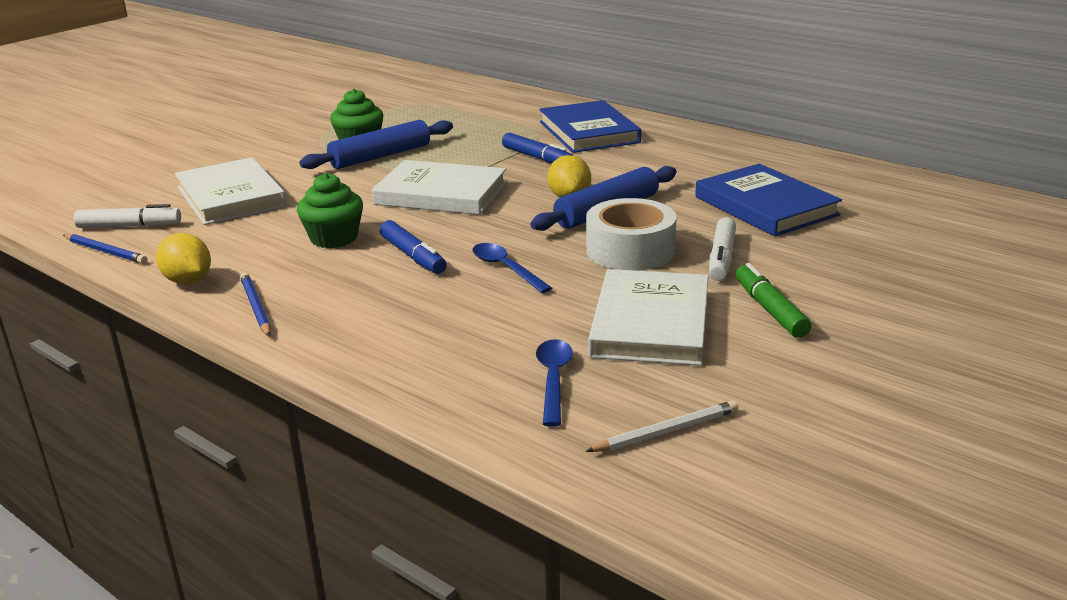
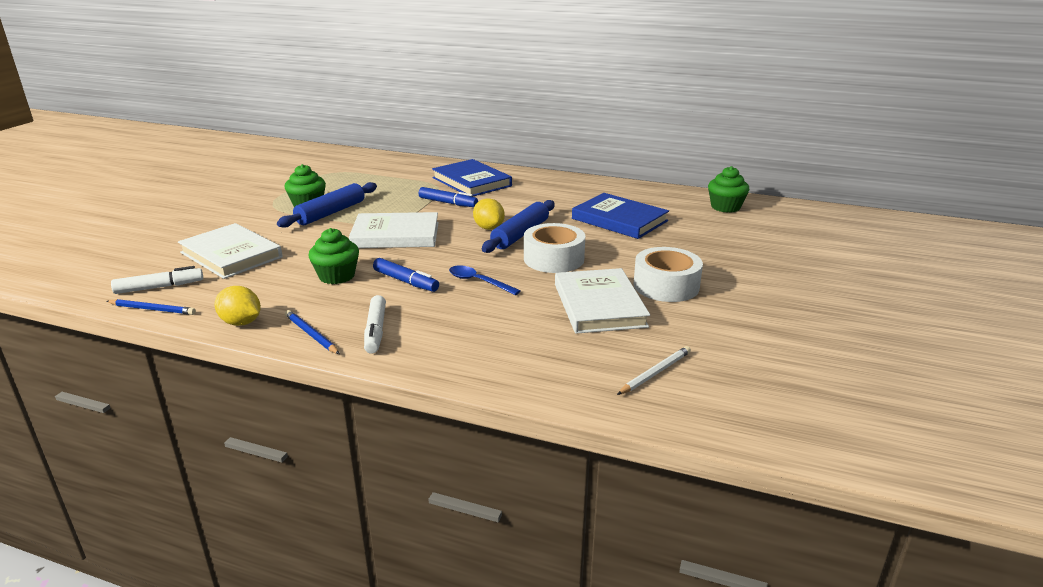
camera: 20 degrees left, 0 degrees up
blue spoon [536,339,573,427] -> none
white marker [709,217,736,281] -> white marker moved to [364,295,386,354]
green marker [736,263,811,338] -> white tape [634,247,703,302]
none -> green cupcake [708,166,749,213]

